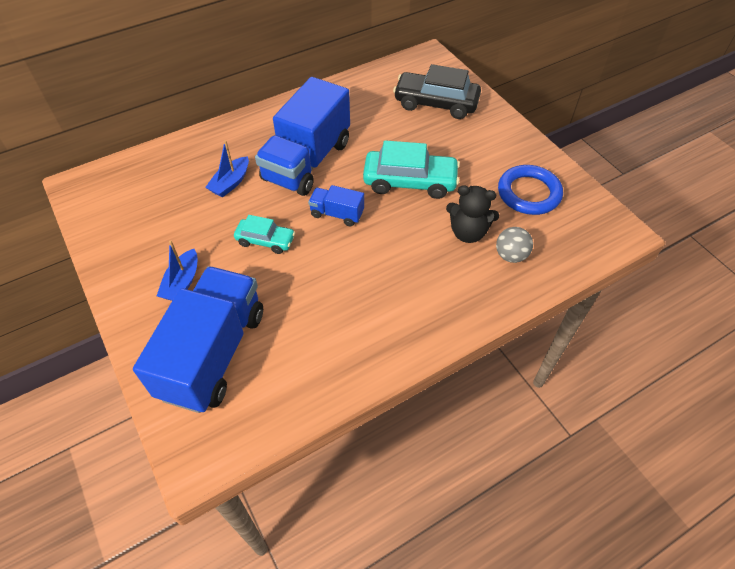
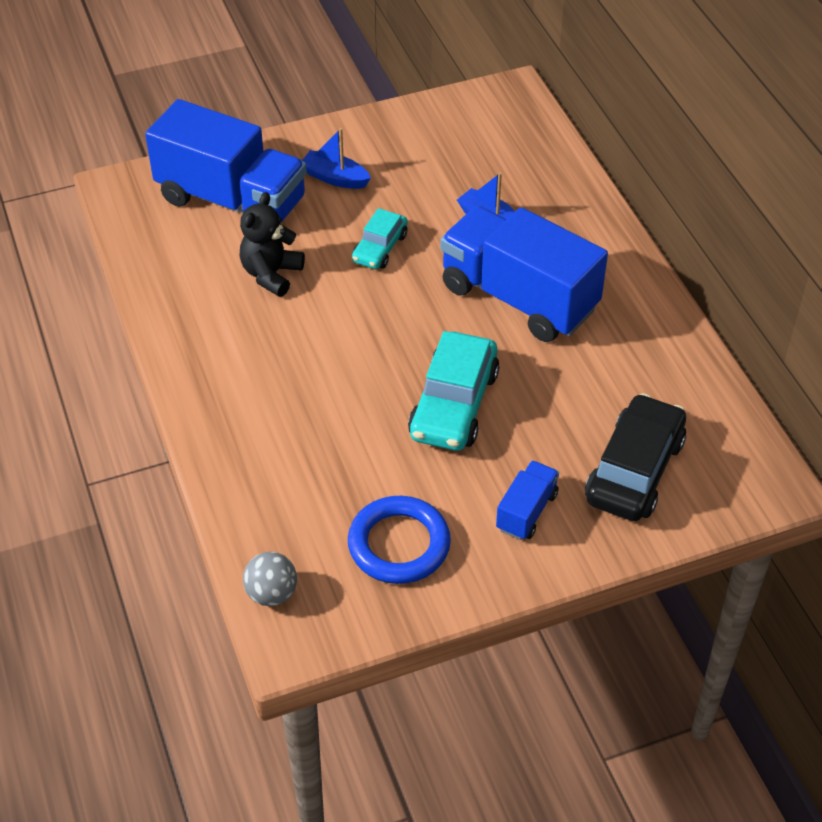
camera: 100 degrees right, 5 degrees down
blue truck [308,185,364,227] -> blue truck moved to [496,460,559,540]
black teddy bear [446,185,499,243] -> black teddy bear moved to [240,192,305,297]
grey ball [496,227,533,263] -> grey ball moved to [243,552,297,606]

